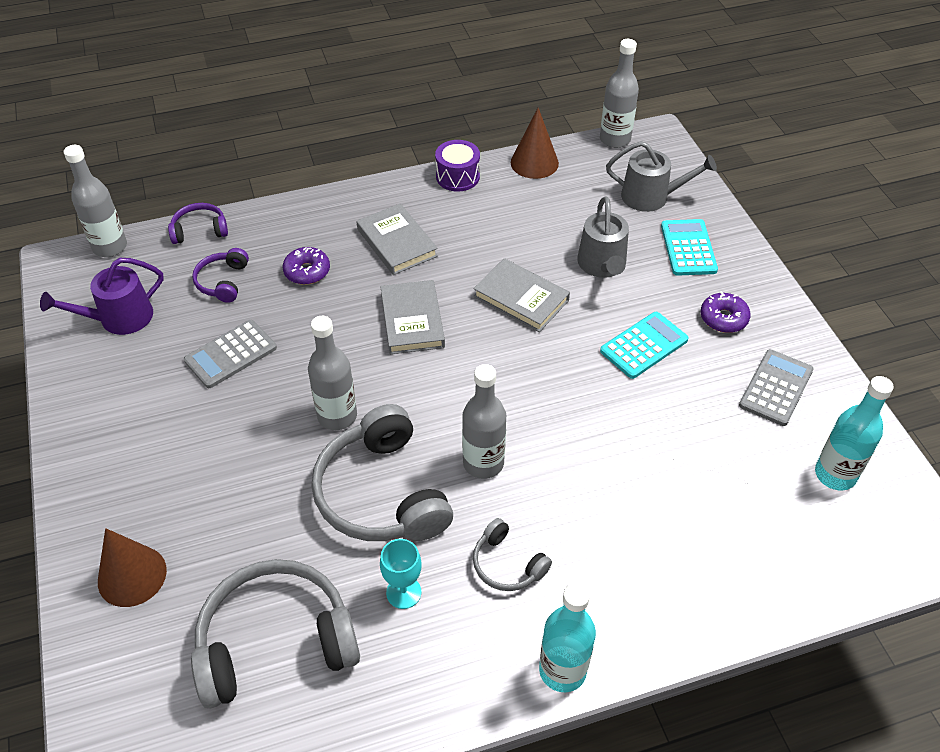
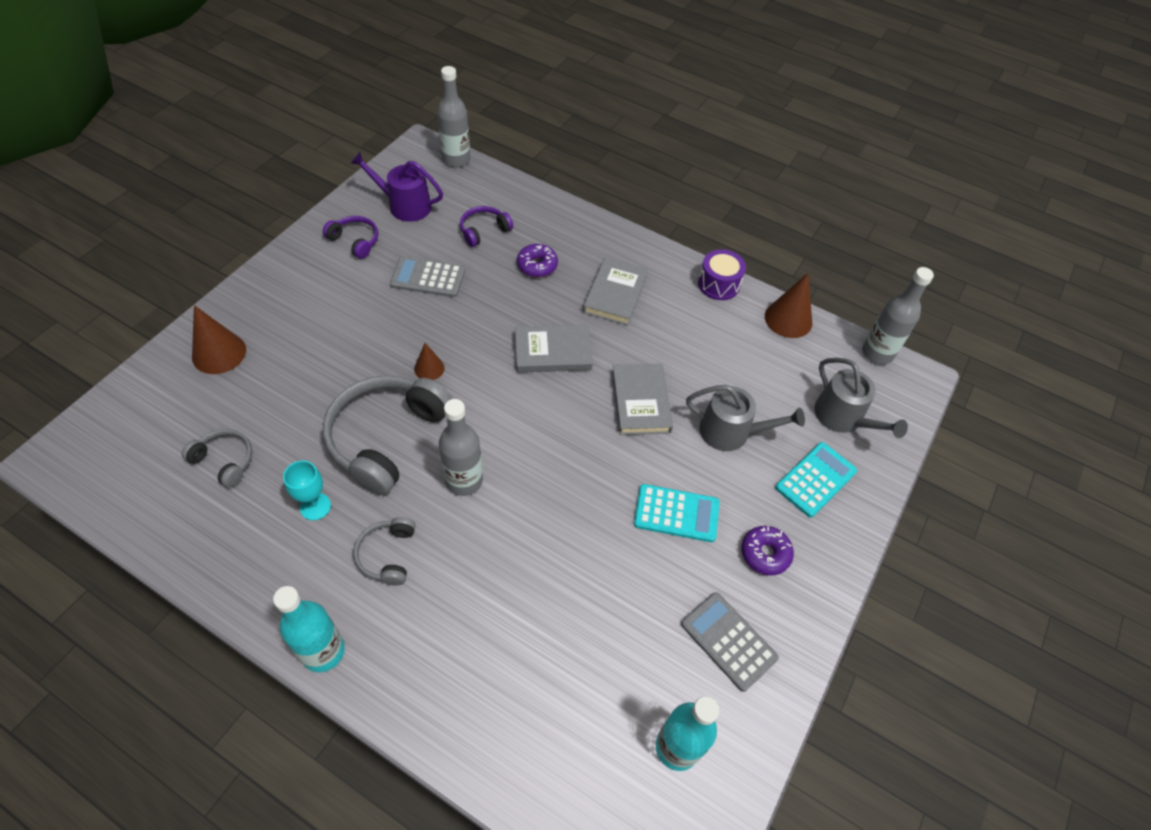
camera: 45 degrees right, 5 degrees up
purple headphones [168,203,228,244] -> purple headphones moved to [323,216,378,259]
grey headphones [191,559,360,708] -> grey headphones [181,429,252,488], size x0.49
grey bottle [308,316,357,430] -> brown cone [414,343,445,380]
grey book [380,280,445,354] -> grey book turned 45 degrees clockwise [515,325,593,373]
grey watering can [577,196,629,278] -> grey watering can turned 120 degrees counterclockwise [686,385,805,451]
grey calculator [739,349,814,426] -> grey calculator turned 120 degrees counterclockwise [681,592,779,692]

